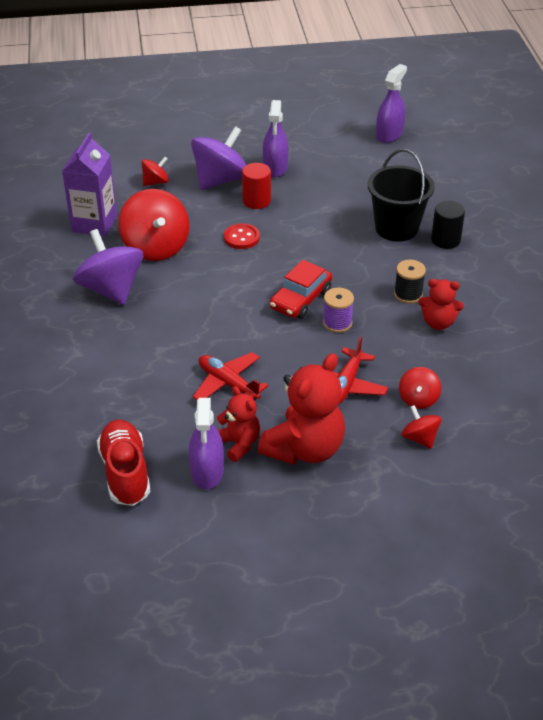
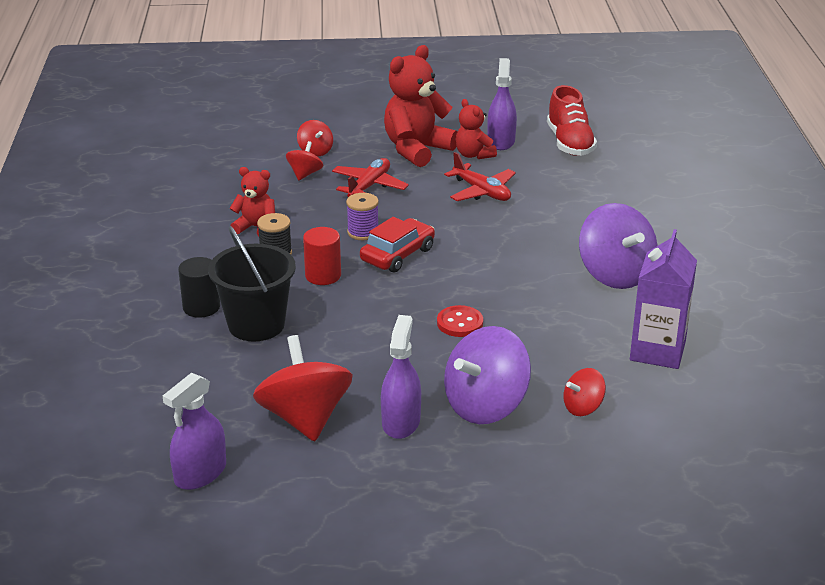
camera: 175 degrees left, 10 degrees down
red spinning top [118,189,190,261] -> red spinning top moved to [253,335,353,442]
red cylinder [242,163,271,209] -> red cylinder moved to [303,227,341,285]

